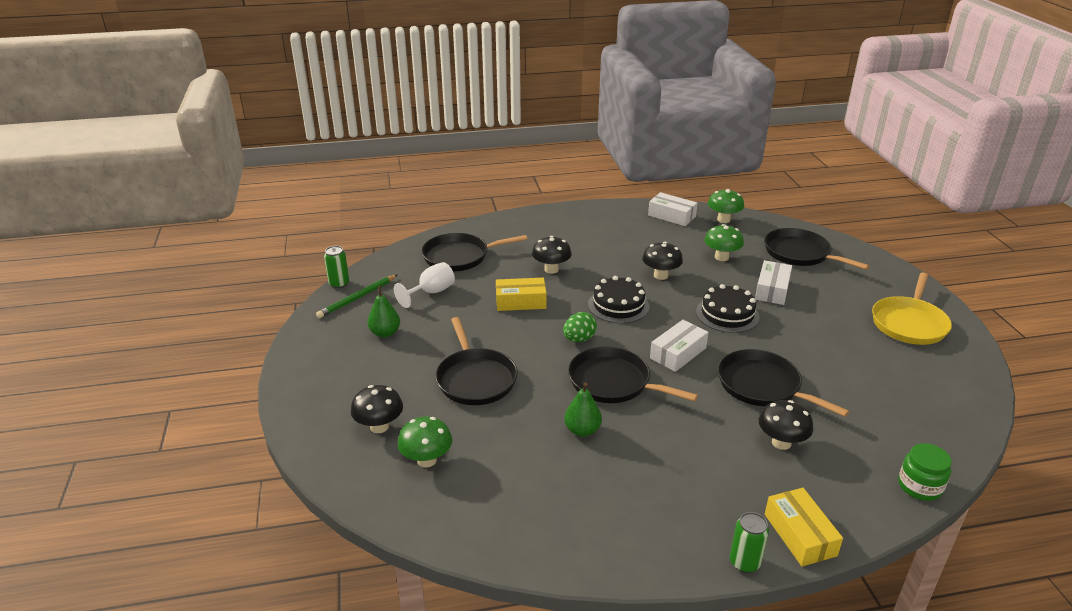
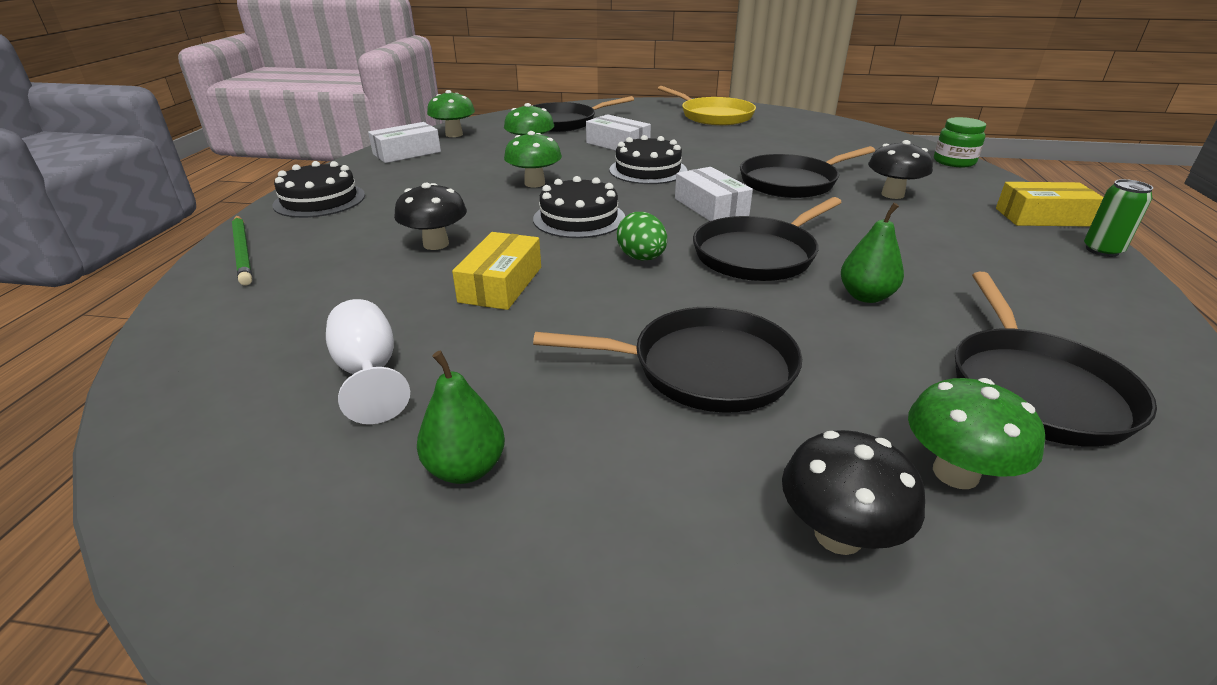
camera: 70 degrees left, 0 degrees up
green pencil [316,275,397,318] -> green pencil moved to [232,216,252,285]
green can [324,246,349,288] -> none
black pan [421,233,527,272] -> black pan moved to [955,272,1157,447]
black mushroom [642,242,683,280] -> green mushroom [504,131,562,187]
none -> black cake [273,161,365,218]

